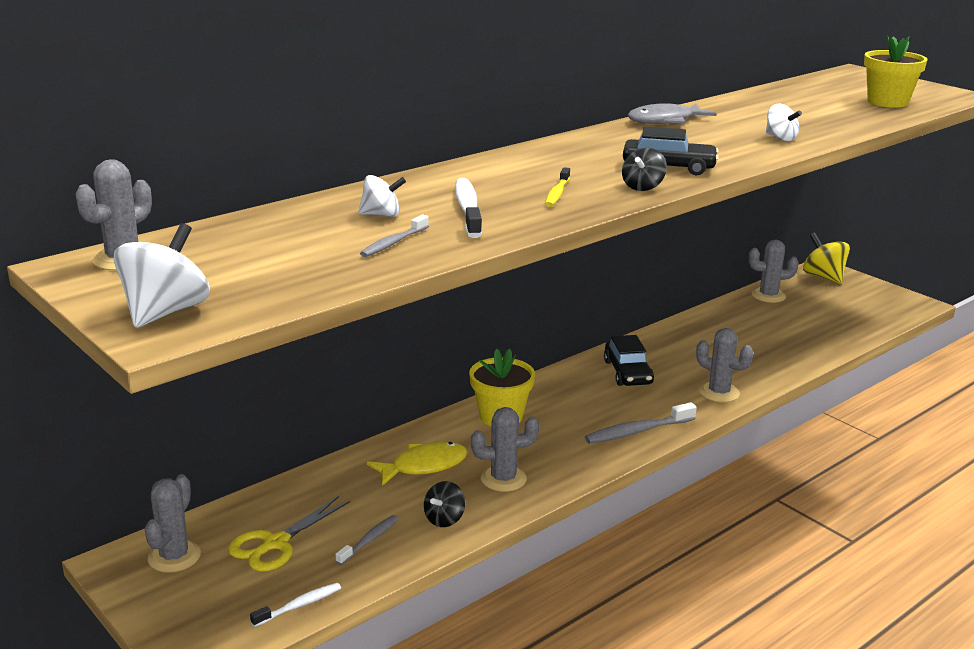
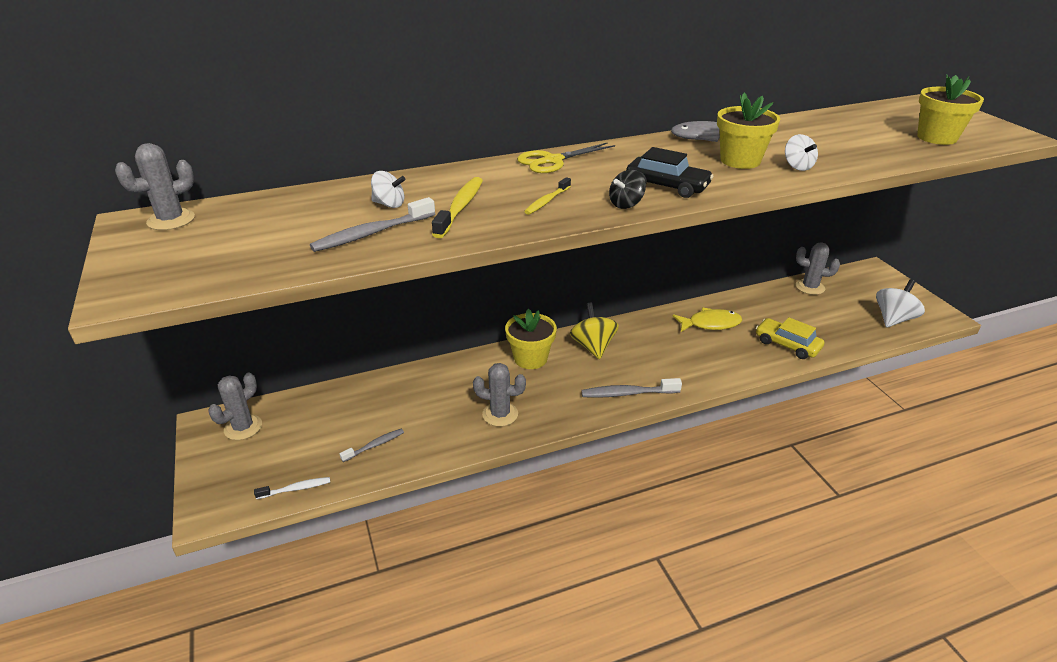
camera: 20 degrees right, 10 degrees up
white spinning top [114,223,210,328] -> white spinning top moved to [876,279,925,327]
yellow scissors [228,496,351,572] -> yellow scissors moved to [517,143,615,173]
grey toothbrush [360,215,429,257] -> grey toothbrush [310,197,435,252], size x1.61
yellow fish [367,442,468,486] -> yellow fish moved to [673,307,742,332]
black spinning top [424,481,465,527] -> none
white toothbrush [455,178,482,238] -> yellow toothbrush [432,177,483,238]
black car [604,335,654,386] -> none
grey cactus [696,328,753,402] -> none
yellow spinning top [803,233,850,284] -> yellow spinning top moved to [570,303,619,359]
none -> yellow flower pot [717,93,780,169]
none -> yellow car [756,317,824,359]

